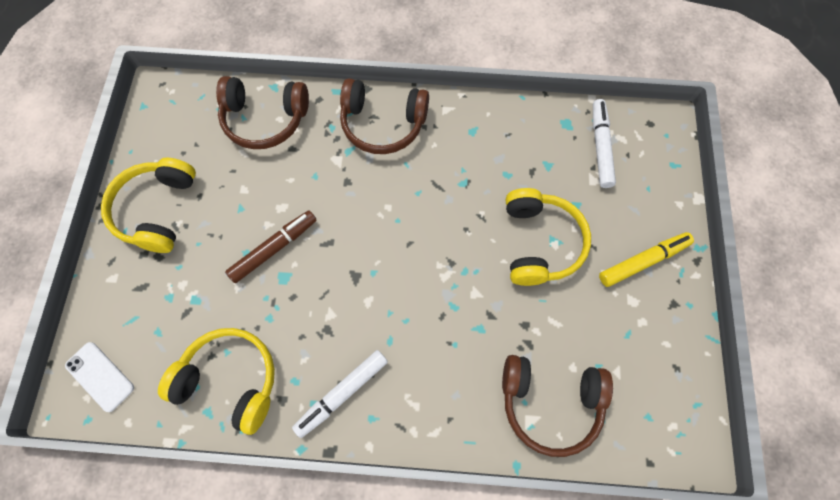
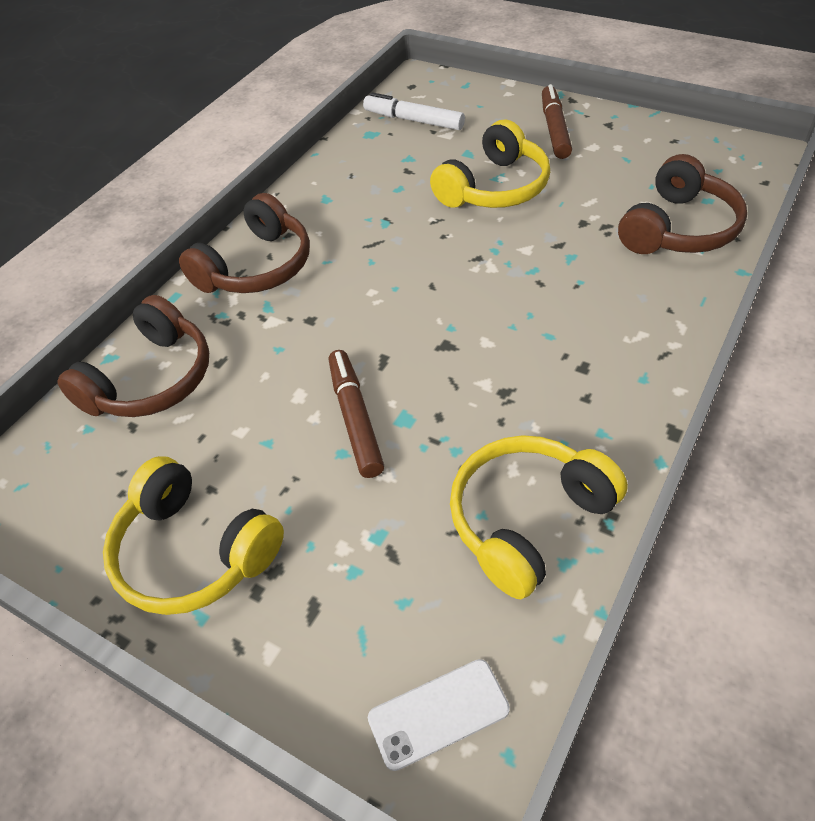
camera: 60 degrees left, 20 degrees down
white marker [292,350,388,438] -> none
yellow headphones [506,188,591,286] -> yellow headphones turned 105 degrees clockwise [430,119,550,208]
yellow marker [599,232,694,287] -> brown marker [542,84,572,159]

